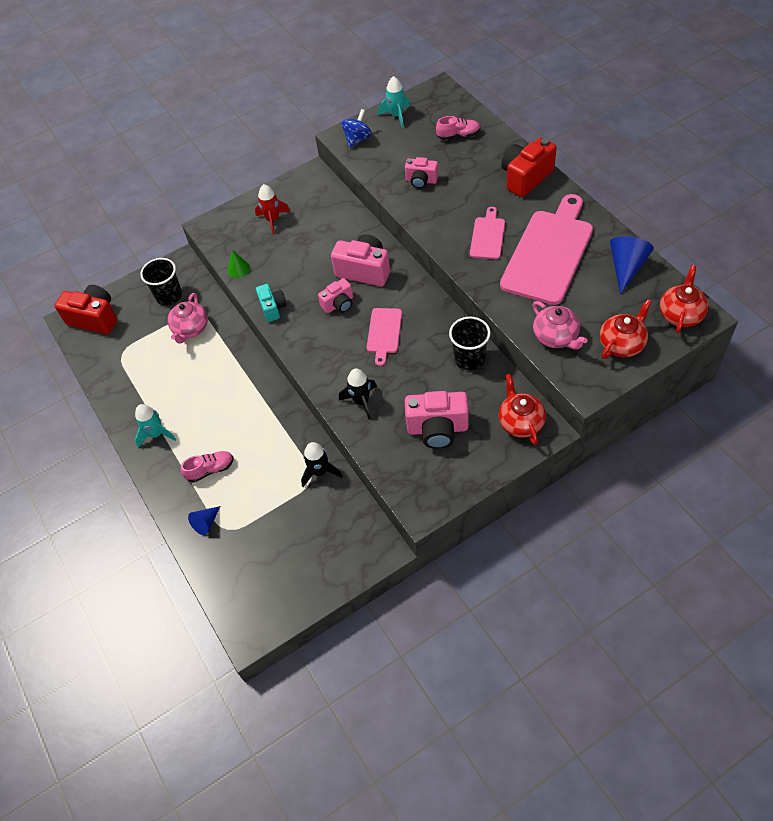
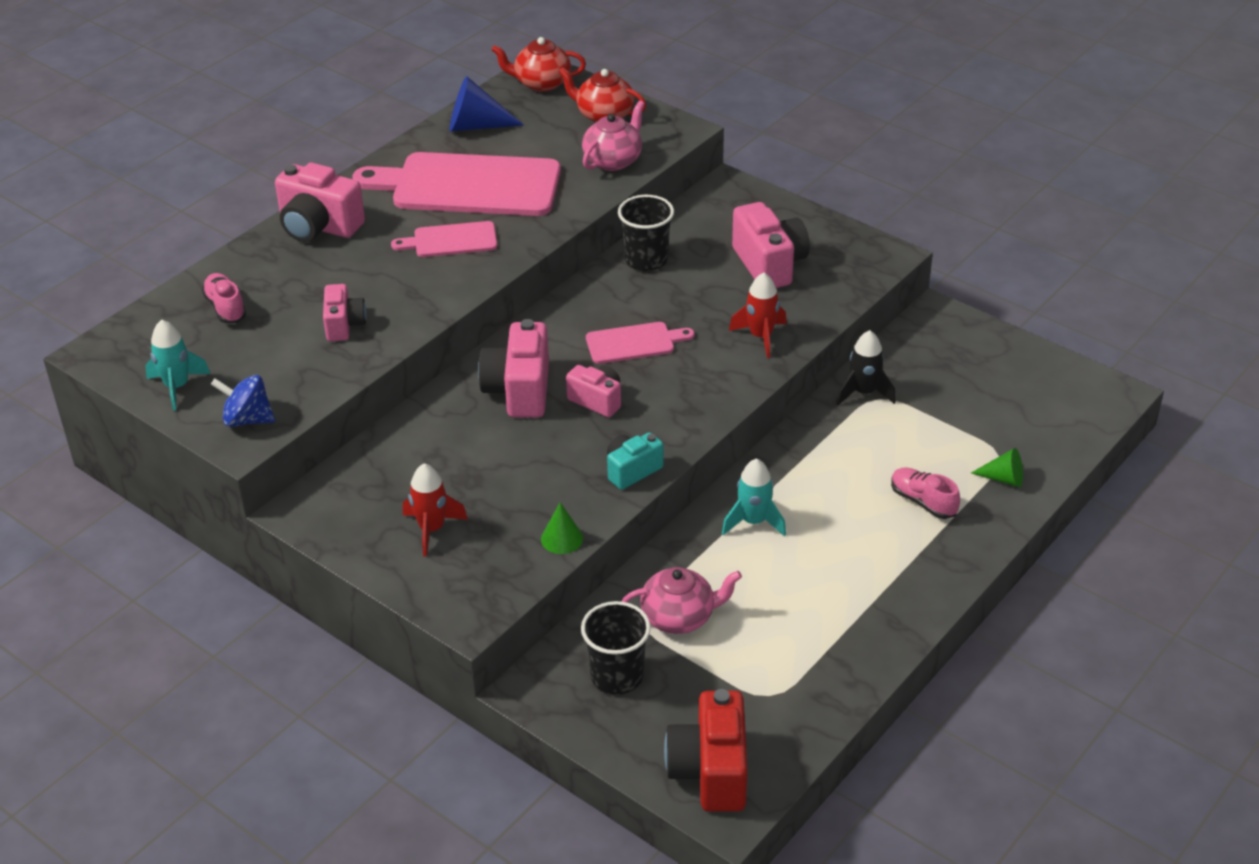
camera: 115 degrees left, 15 degrees down
turquoise rocket [135,404,176,447] -> turquoise rocket moved to [722,458,786,536]
blue cone [188,506,221,535] -> green cone [971,448,1023,488]
black rocket [339,369,377,420] -> red rocket [729,273,787,358]
red teapot [498,374,546,445] -> none
red camera [501,138,557,197] -> pink camera [275,163,365,242]

